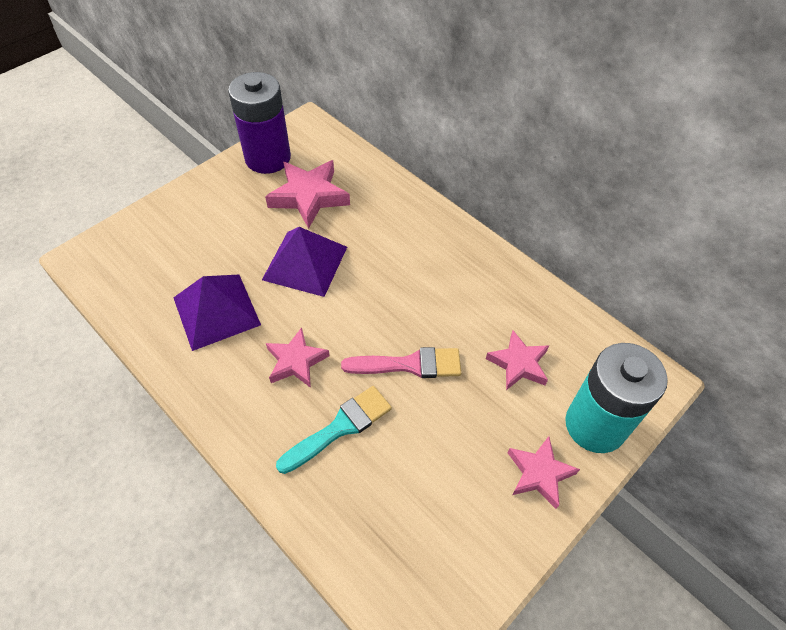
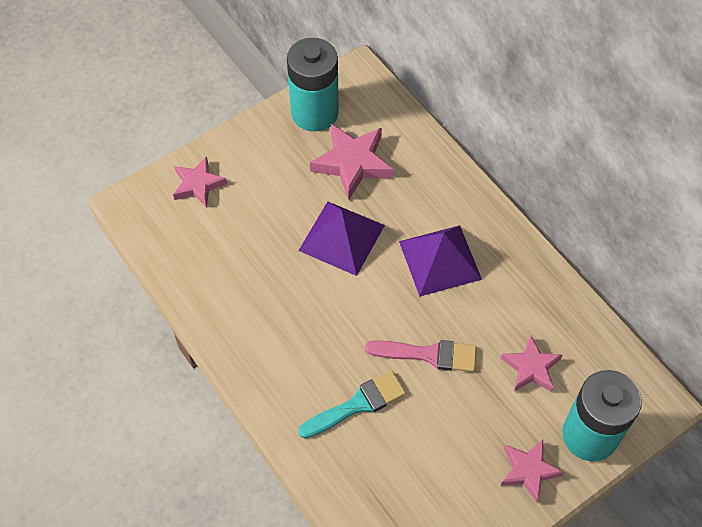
camera: 10 degrees right, 5 degrees up
purple pyramid [174,275,261,351] -> purple pyramid moved to [399,225,482,296]
purple battery [228,72,291,174] -> turquoise battery [287,38,339,132]
pink star [266,327,330,388] -> pink star moved to [173,156,227,208]

